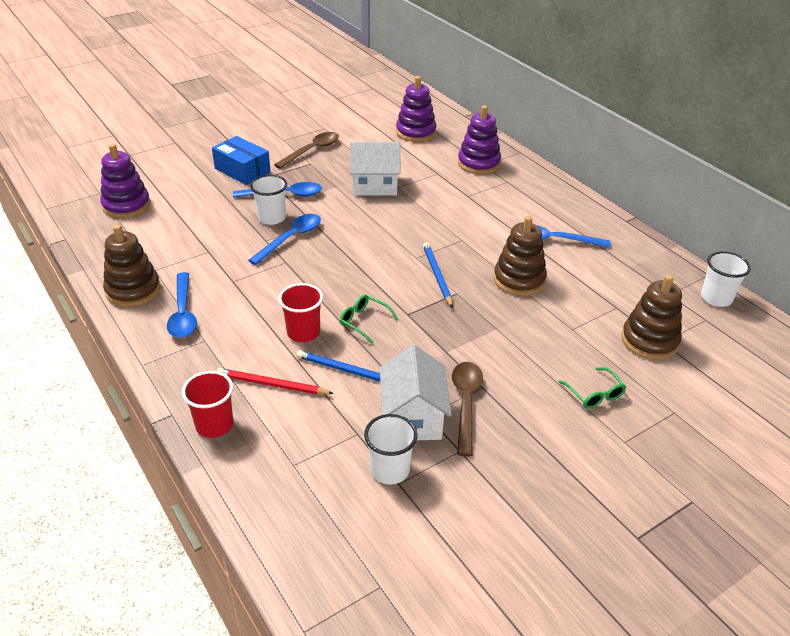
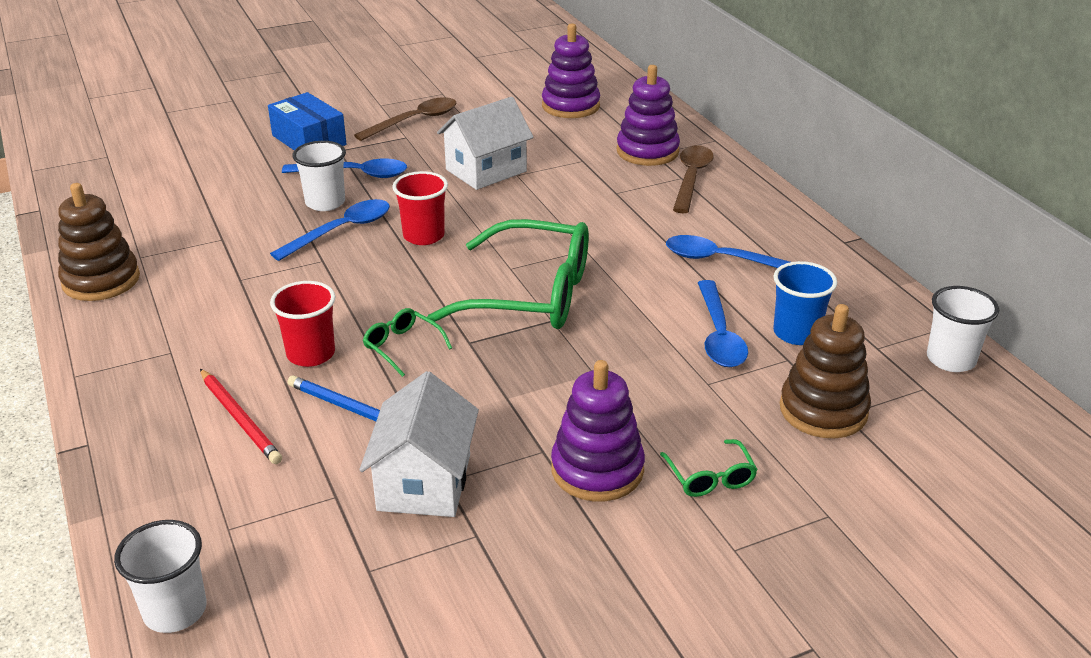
camera: 10 degrees right, 5 degrees down
purple stacking toy [100,144,150,218] -> purple stacking toy moved to [551,360,645,501]
blue spoon [167,272,197,338] -> blue spoon moved to [698,280,748,367]
red cup [182,371,233,438] -> red cup moved to [392,171,448,245]
red pencil [217,368,334,395] -> red pencil turned 150 degrees counterclockwise [200,369,282,464]
white house [350,142,401,196] -> white house turned 45 degrees counterclockwise [437,97,534,190]
white cup [364,414,418,485] -> white cup moved to [114,520,207,633]
blue pencil [423,243,453,308] -> green glasses [427,219,589,329]
brown spoon [452,362,483,457] -> brown spoon moved to [673,145,714,213]
brown stacking toy [494,216,547,296] -> none
none -> blue cup [773,261,837,345]

